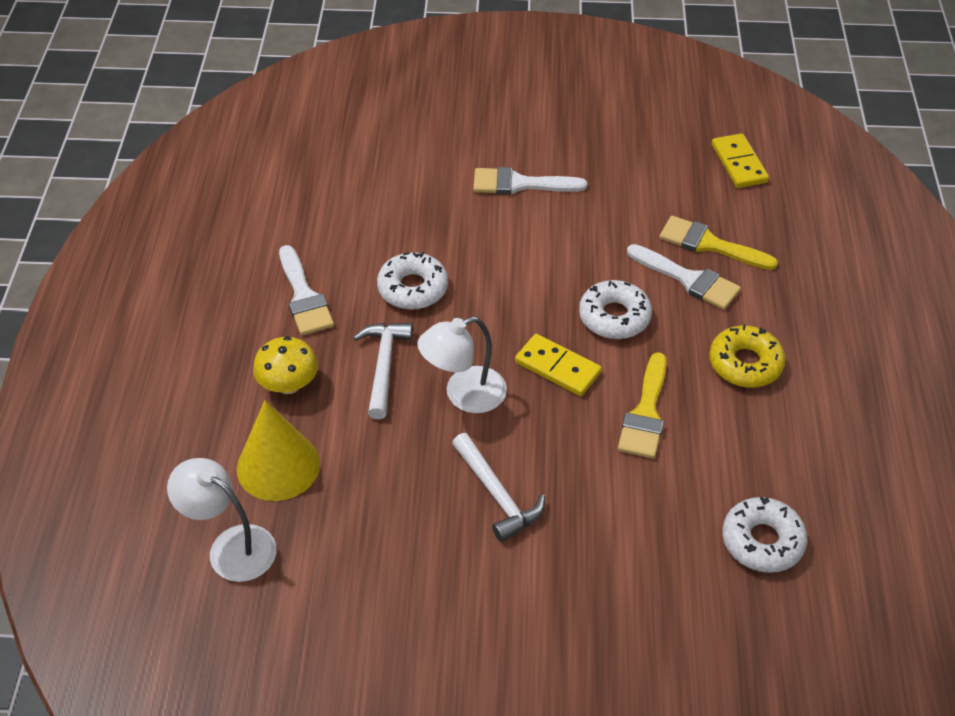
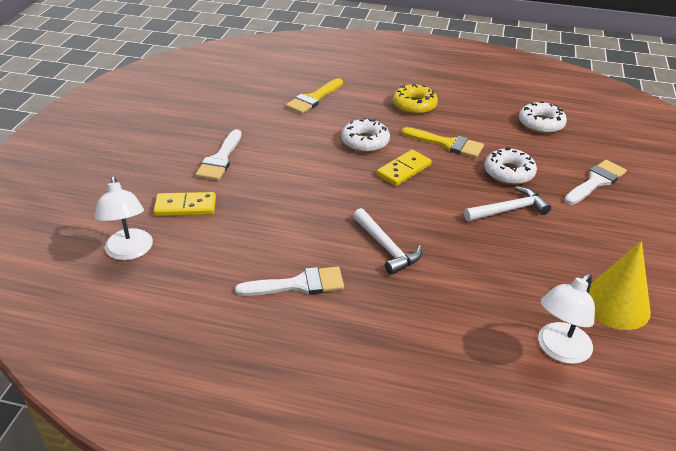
camera: 80 degrees left, 10 degrees down
yellow cone [237,400,320,501] -> yellow cone moved to [589,241,651,330]
yellow mushroom [253,336,318,394] -> none
white hammer [353,323,413,419] -> white hammer turned 135 degrees counterclockwise [353,208,422,275]
white donut [377,252,448,310] -> white donut moved to [484,147,537,185]
white lamp [417,316,507,413] -> white lamp moved to [95,176,153,260]
white brush [627,244,741,310] -> white brush moved to [564,160,627,205]
yellow domino [712,133,769,188] -> yellow domino moved to [154,192,216,216]

